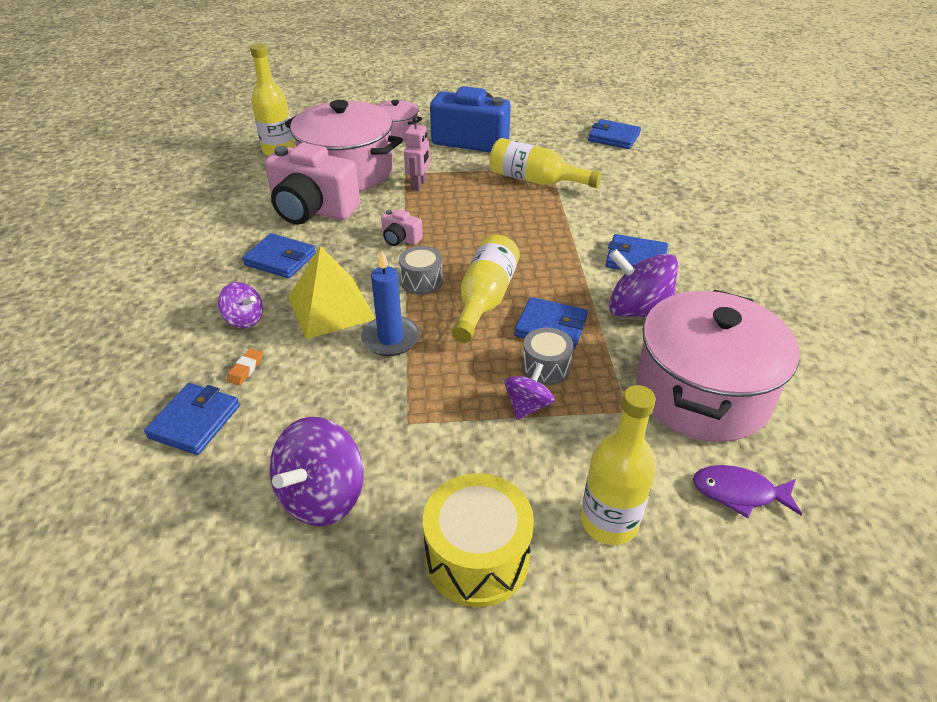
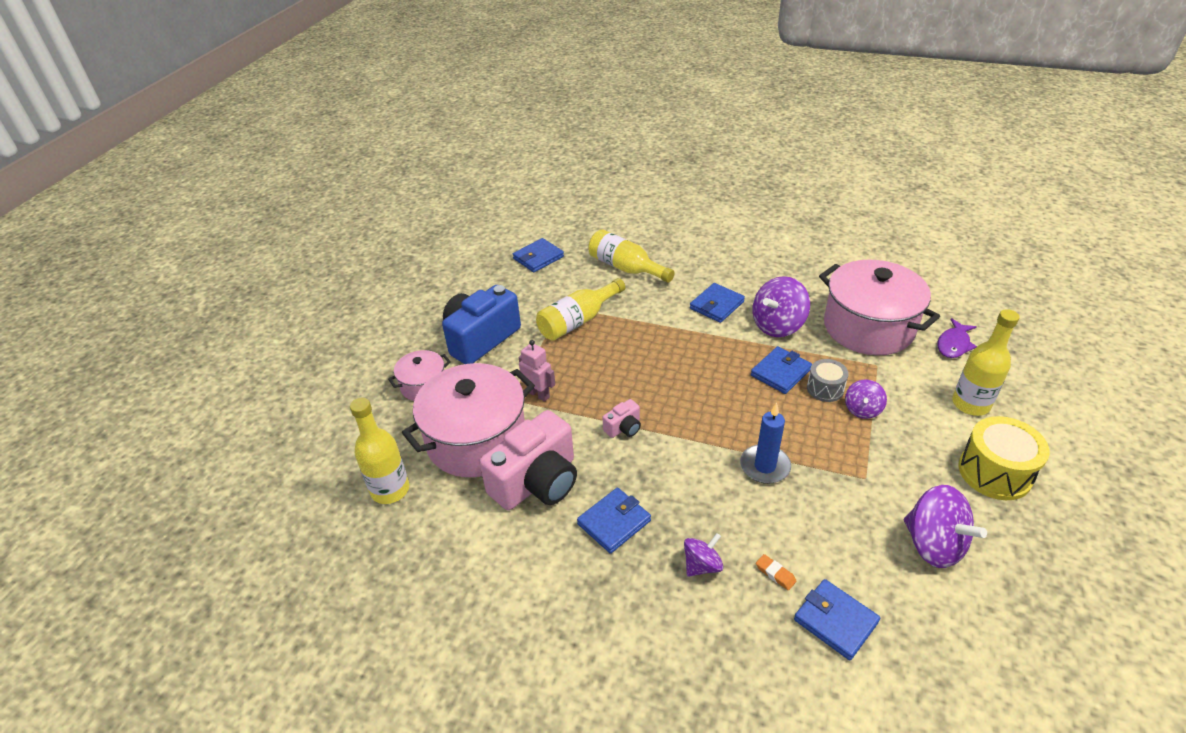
camera: 65 degrees left, 0 degrees up
yellow pyramid [288,246,375,339] -> none
grey drum [399,246,443,295] -> none
yellow bottle [452,235,520,343] -> yellow bottle moved to [588,229,675,283]
purple spinning top [504,363,555,420] -> purple spinning top turned 120 degrees counterclockwise [845,379,887,419]

